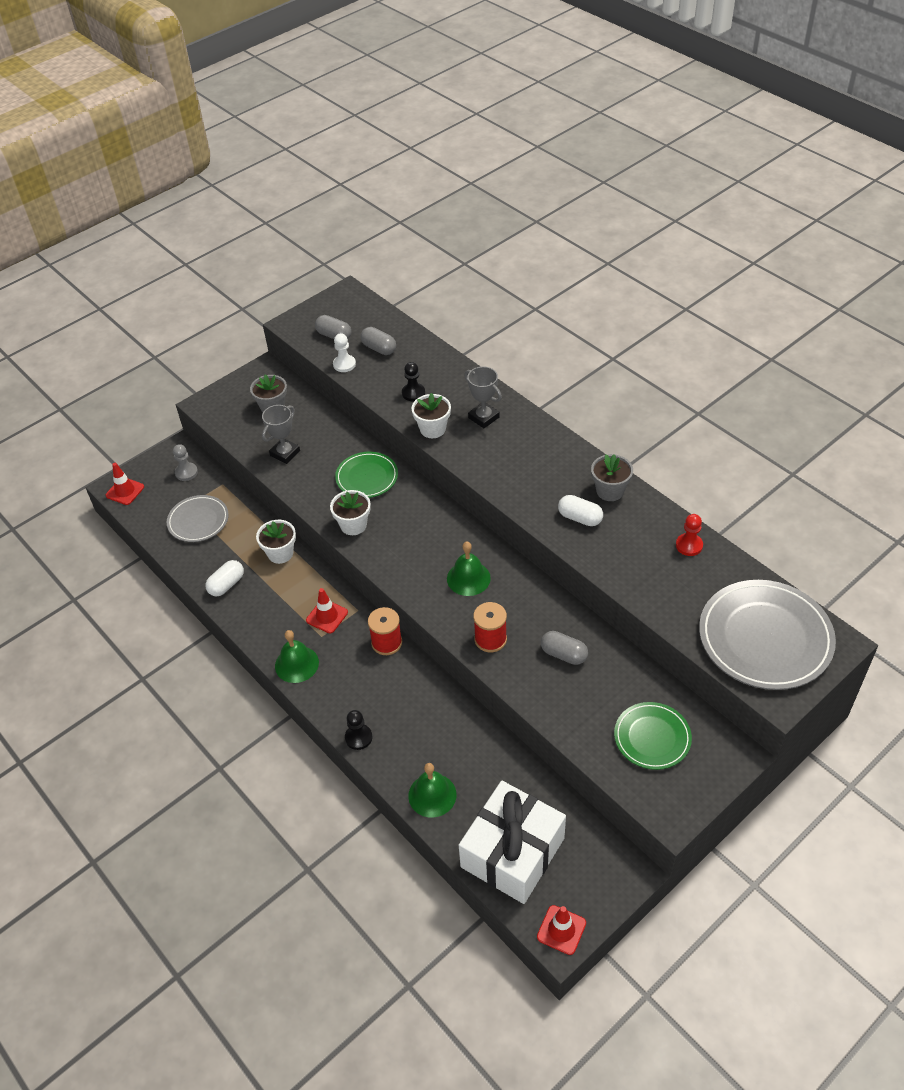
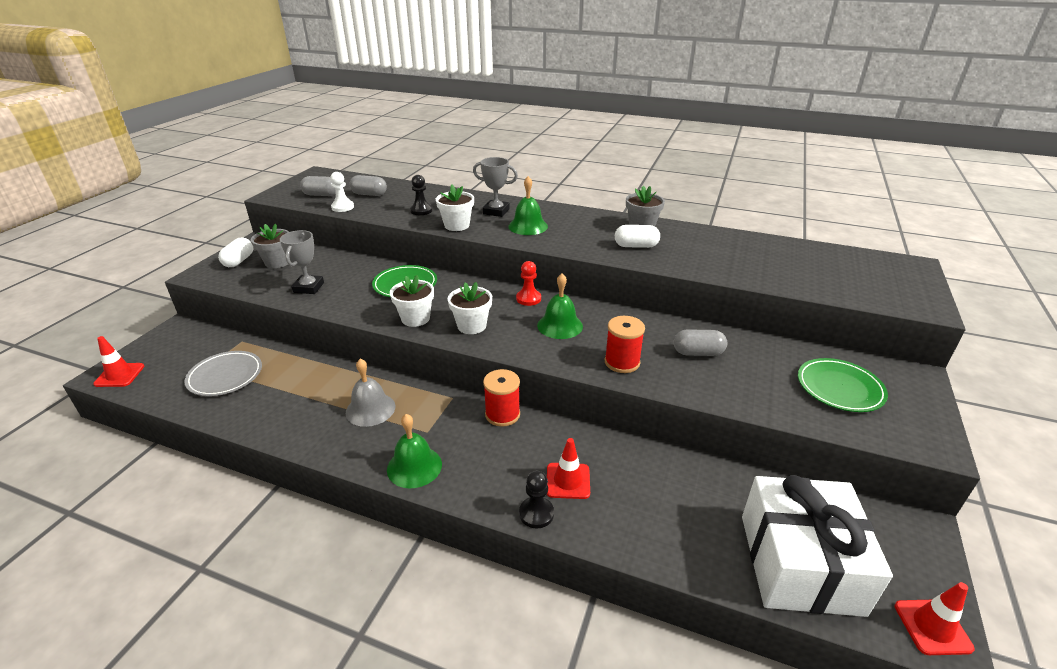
camera: 30 degrees left, 15 degrees down
grey pawn [173,444,198,481] -> none
white capsule [205,560,244,596] -> white capsule moved to [218,238,253,267]
white flower pot [256,520,296,564] -> white flower pot moved to [448,282,492,334]
red traffic cone [306,588,348,634] -> red traffic cone moved to [547,438,590,499]
green bell [408,763,457,817] -> green bell moved to [508,176,548,235]
red pawn [676,514,703,556] -> red pawn moved to [516,261,541,306]
grey plate [699,580,836,690] -> none
none -> grey bell [346,359,395,427]

